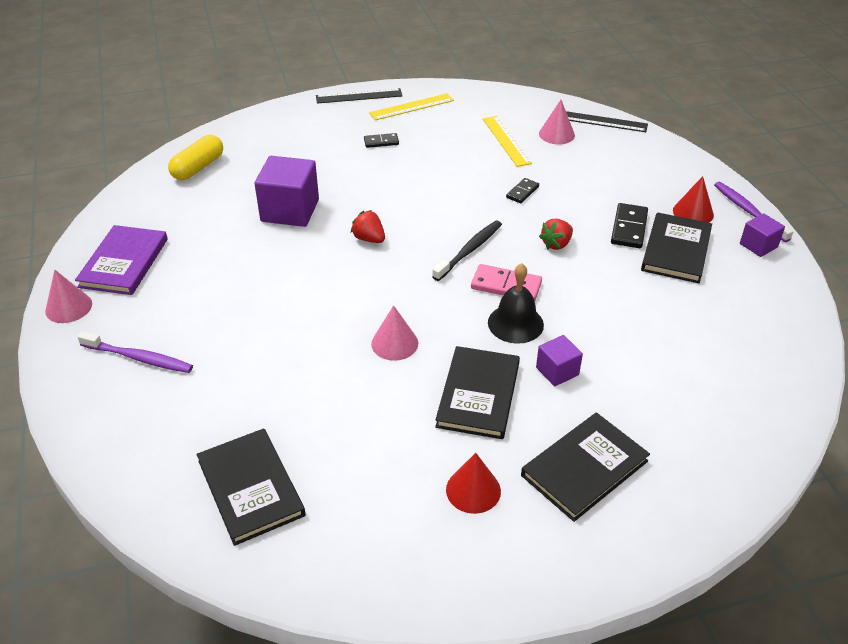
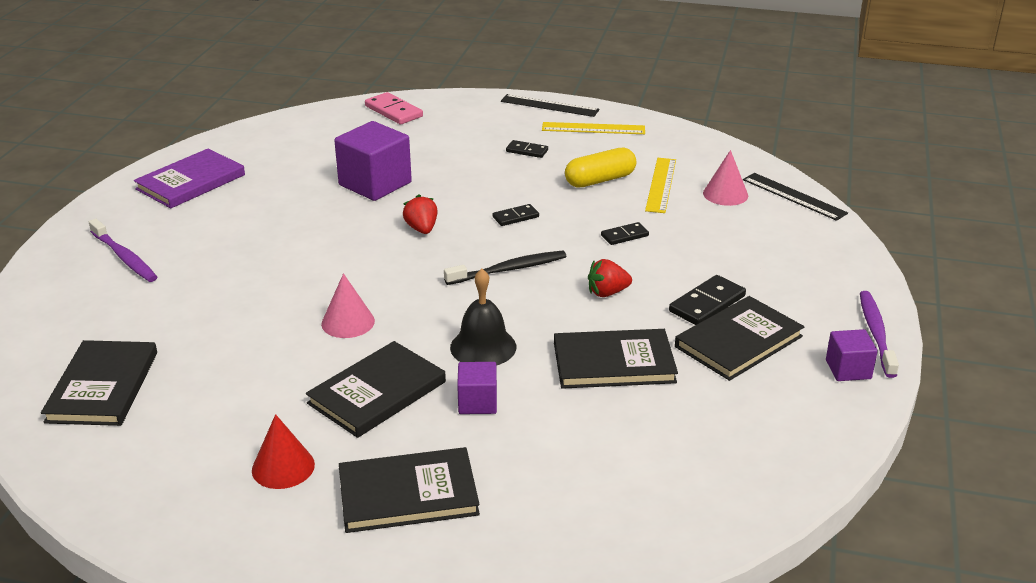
camera: 30 degrees right, 10 degrees down
pink cone [45,270,92,323] -> none
yellow capsule [168,135,223,180] -> yellow capsule moved to [565,147,636,188]
pink domino [471,264,542,301] -> pink domino moved to [365,92,423,125]
red cone [673,176,714,223] -> none
none -> black domino [493,204,539,226]
none -> black book [554,329,678,389]

